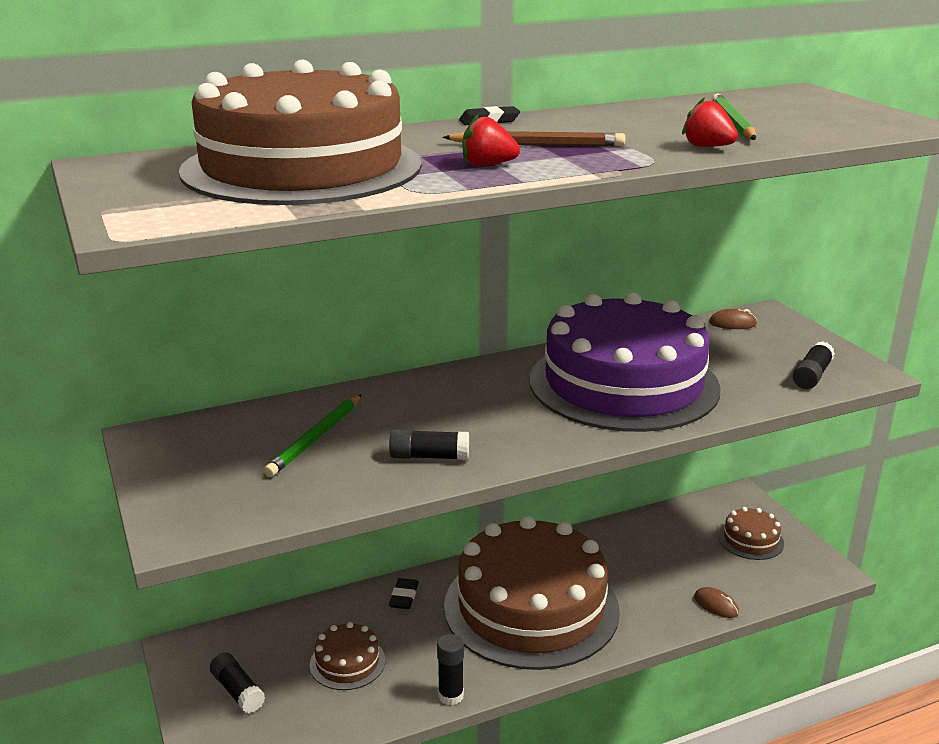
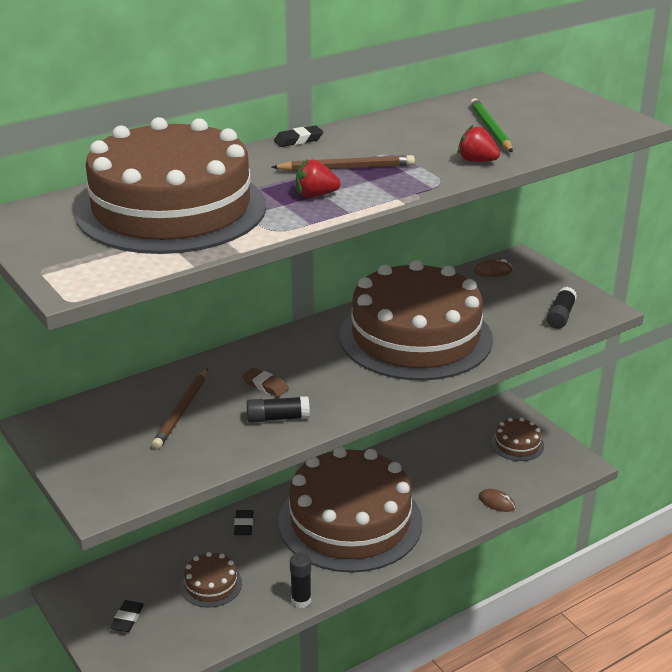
camera: 10 degrees left, 5 degrees up
black glue stick [210,652,265,713] -> black eraser [110,600,144,632]
green pencil [264,394,362,477] -> brown pencil [152,368,208,449]
purple cake [530,292,720,432] -> brown cake [339,260,493,381]
none -> brown eraser [242,368,289,397]

